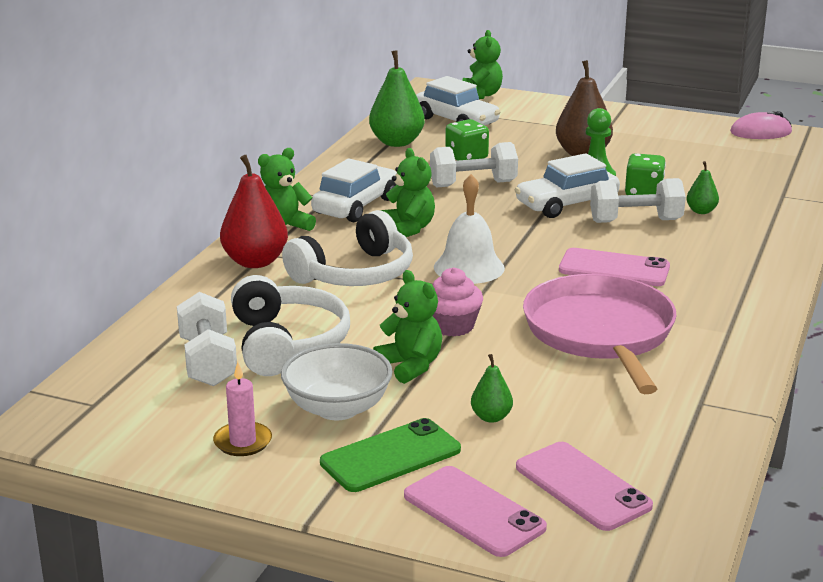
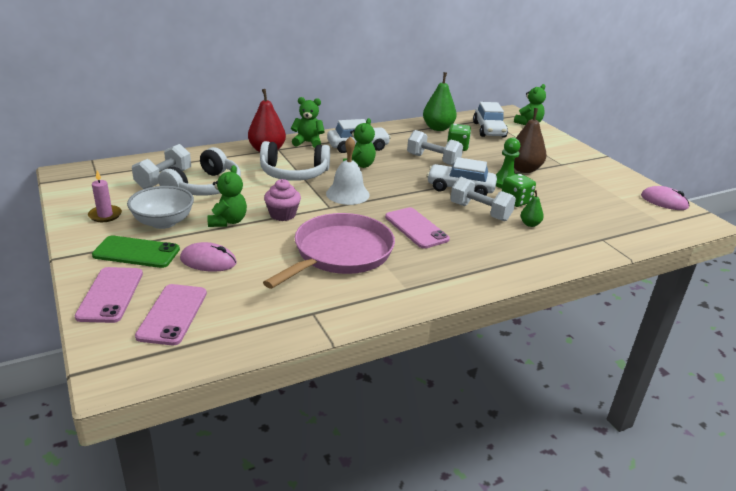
camera: 40 degrees right, 5 degrees up
green pear [471,354,513,423] -> pink mouse [180,242,237,272]

